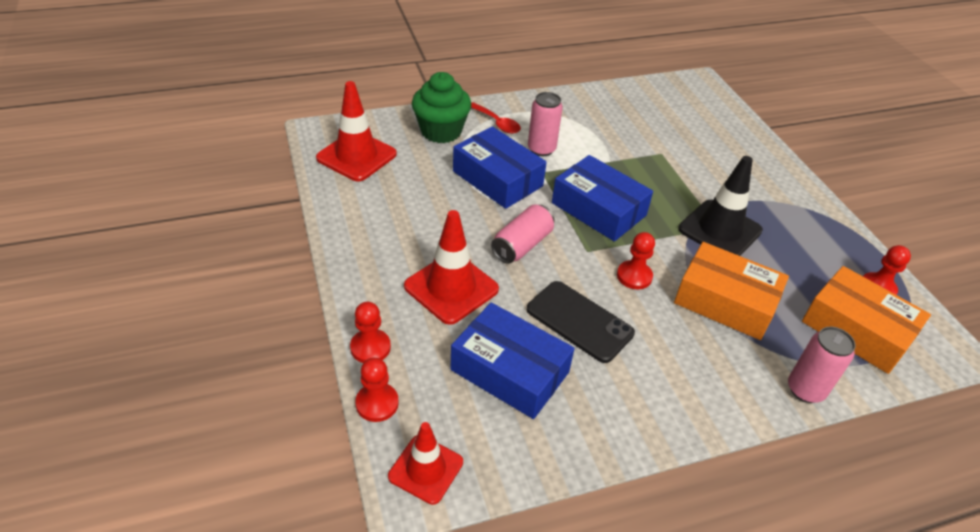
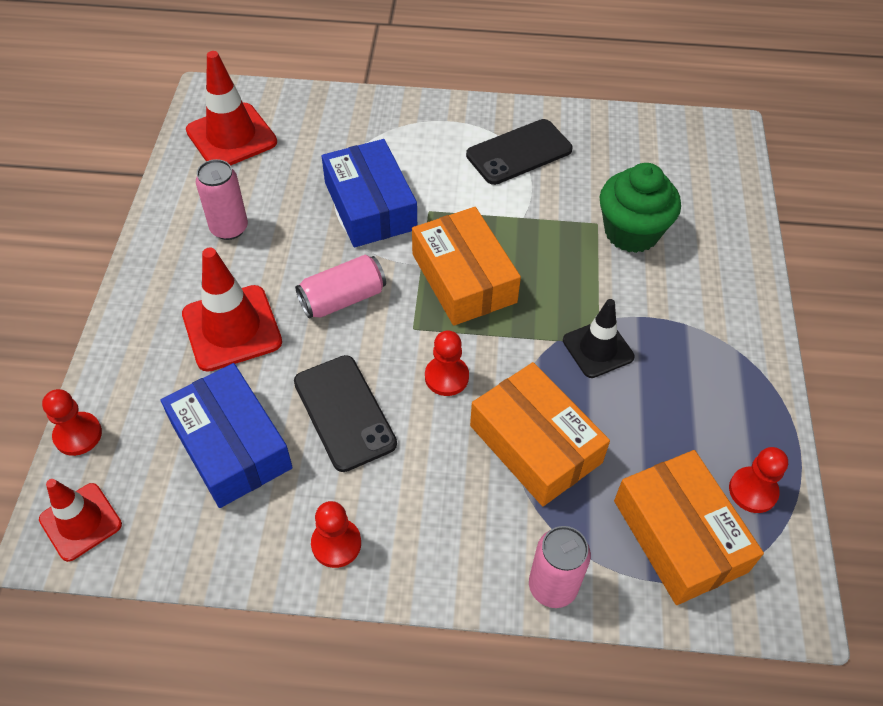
camera: 25 degrees right, 10 degrees up
red pawn [350,302,391,363] -> red pawn moved to [311,501,361,568]
green cupcake [412,72,472,143] -> green cupcake moved to [600,163,681,253]
red spoon [471,102,521,134] -> none
pink can [528,92,563,156] -> pink can moved to [196,159,248,240]
blue box [552,155,653,242] -> orange box [412,207,521,326]
black traffic cone [678,156,763,256] -> black traffic cone [563,299,635,378], size x0.65
none -> black phone [466,119,573,185]

